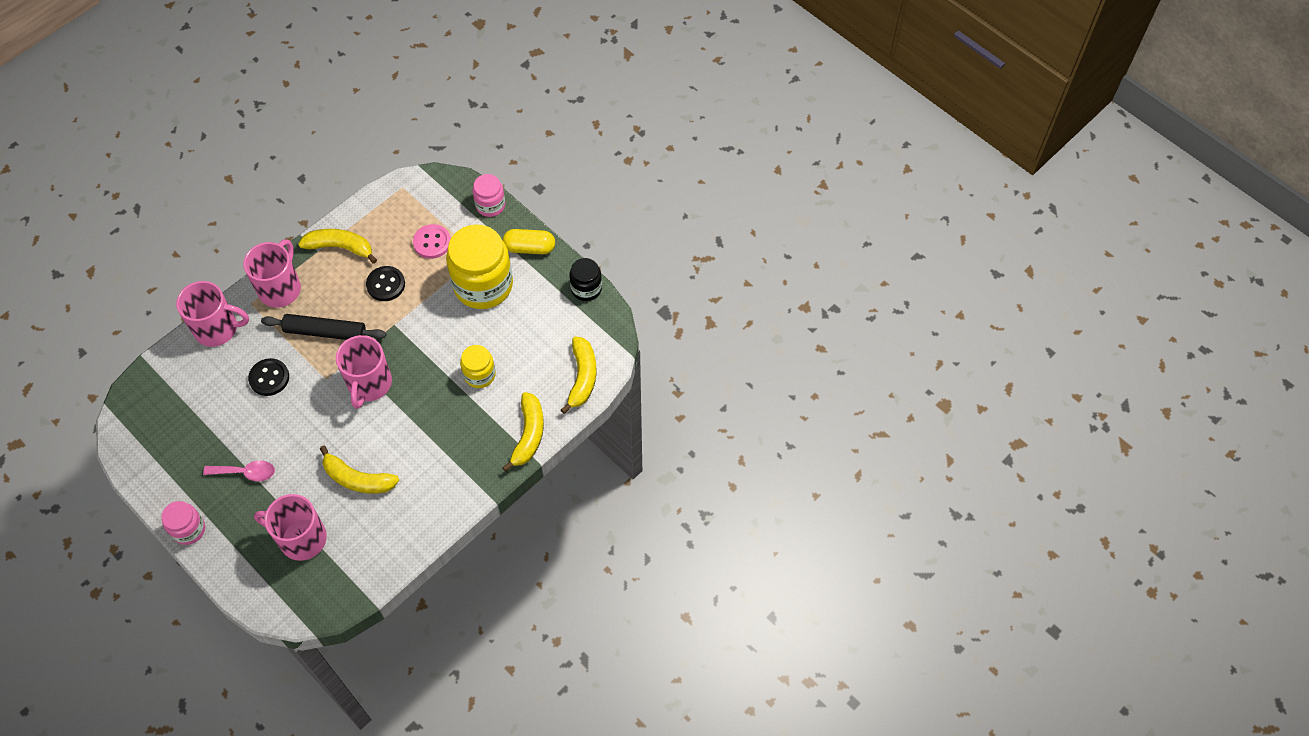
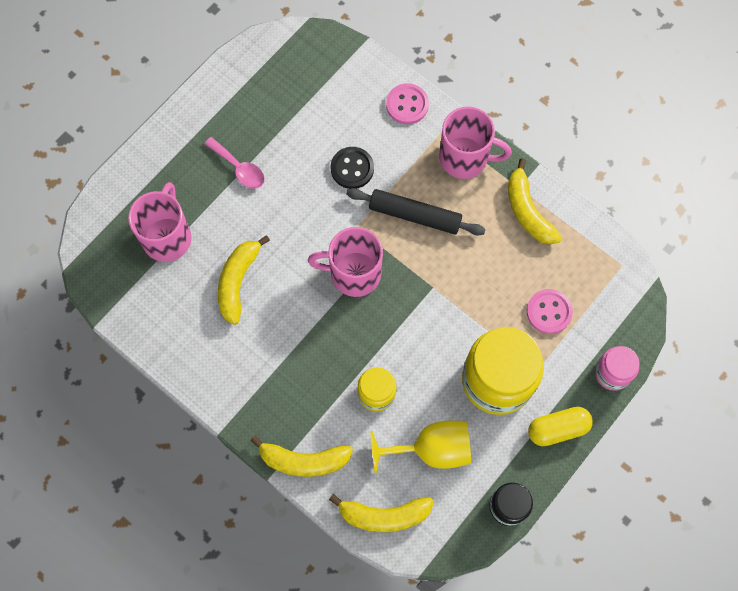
camera: 85 degrees right, 10 degrees up
pink jar [161,501,205,545] -> none
pink mug [176,281,249,347] -> pink button [386,83,429,124]
pink spoon [203,460,275,481] -> pink spoon turned 45 degrees counterclockwise [204,137,264,189]
black rolling pin [261,314,386,340] -> black rolling pin turned 75 degrees counterclockwise [346,188,486,236]
yellow banana [298,229,377,264] -> yellow banana turned 150 degrees clockwise [508,158,562,244]
black button [366,266,405,301] -> none
yellow capsule [503,229,555,254] -> yellow capsule turned 75 degrees clockwise [528,407,593,446]
none -> yellow goblet [370,420,471,473]

